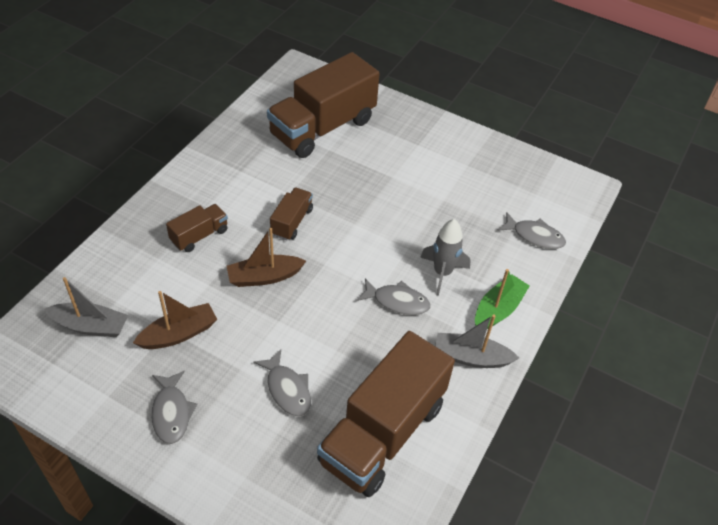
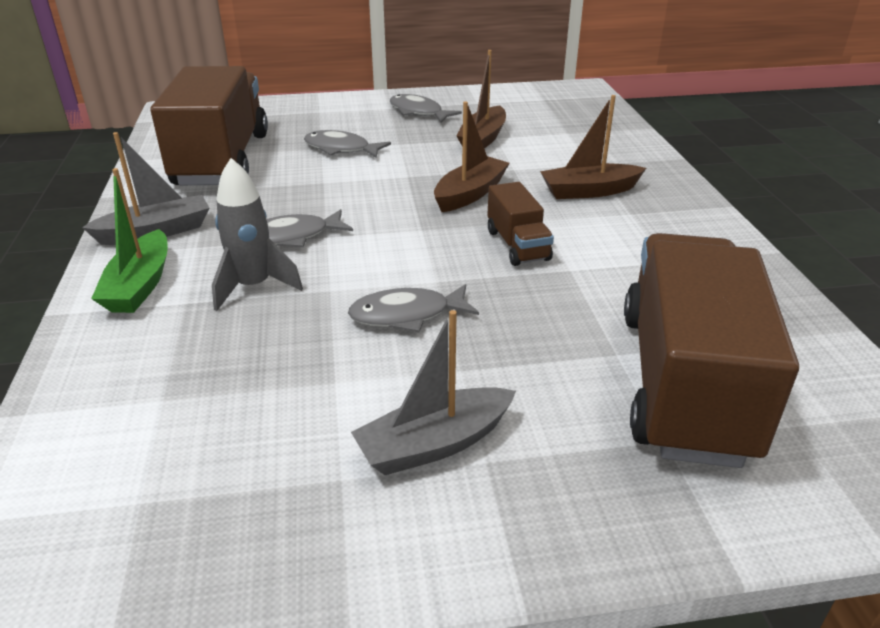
camera: 145 degrees right, 15 degrees down
grey boat [44,277,128,337] -> grey boat moved to [351,310,516,475]
brown truck [166,204,228,252] -> brown boat [540,95,646,199]
grey fish [497,212,566,249] -> grey fish moved to [348,284,479,332]

